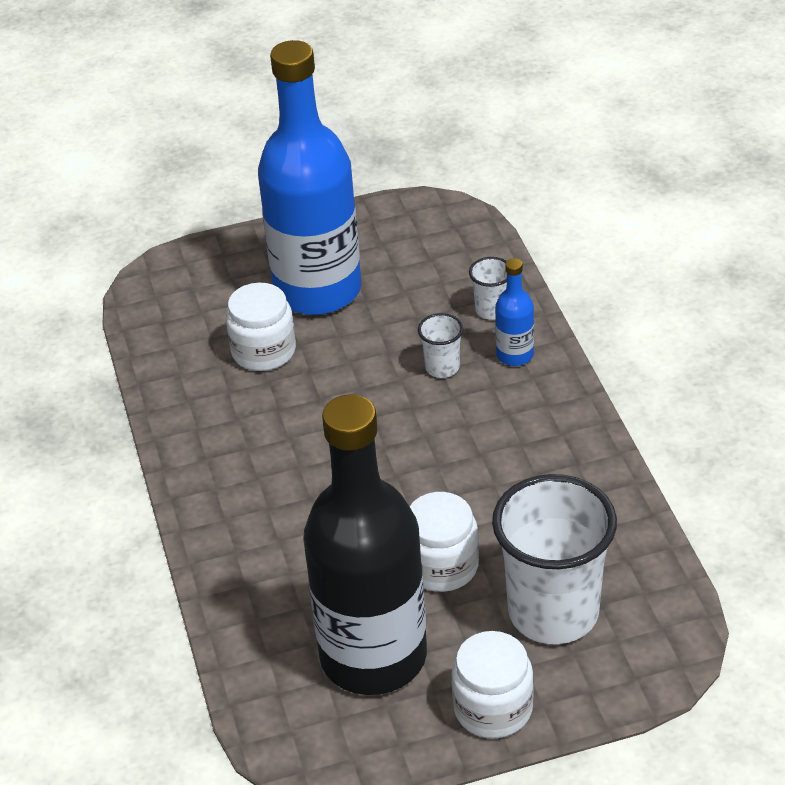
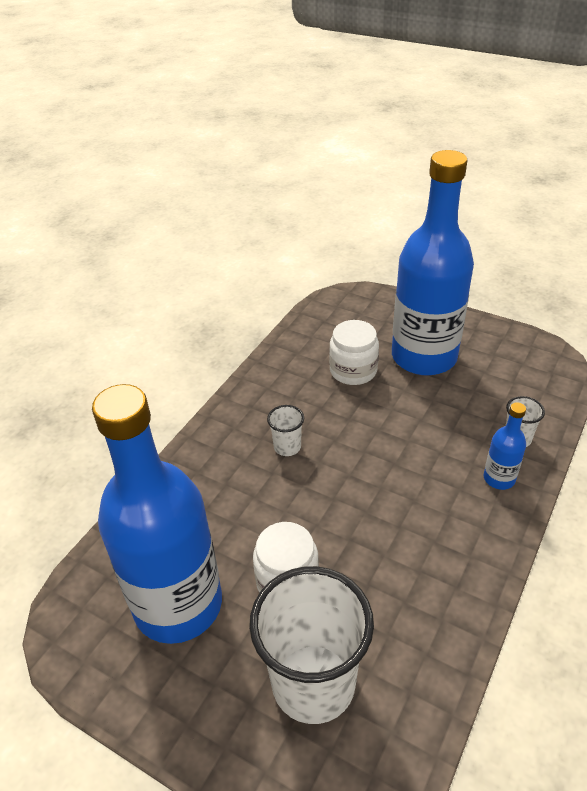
camera: 45 degrees right, 0 degrees up
black bottle [303,394,427,695] -> blue bottle [92,384,222,644]
white cup [418,313,463,378] -> white cup moved to [267,405,304,456]
white jar [452,631,534,738] -> none

